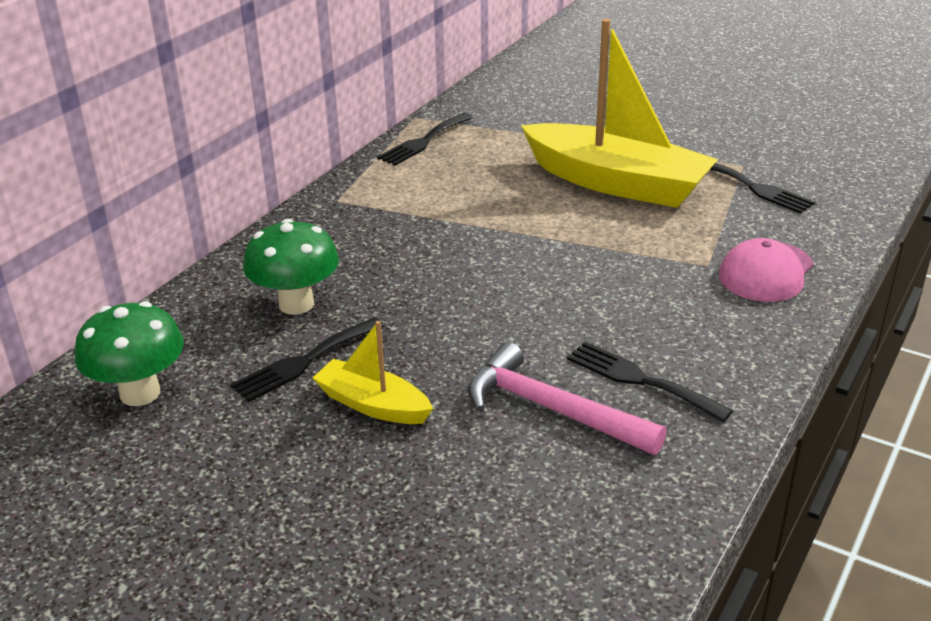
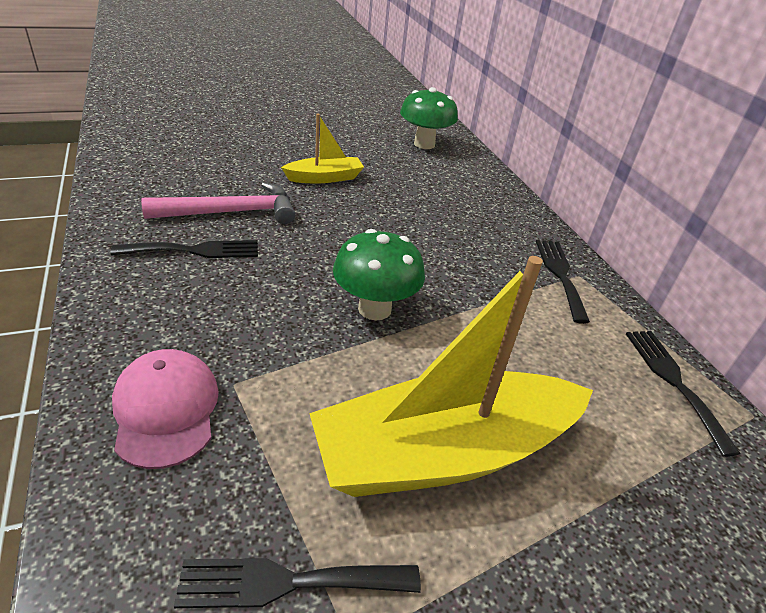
camera: 125 degrees right, 5 degrees up
black fork [230,317,385,402] -> black fork moved to [536,240,590,324]
green mushroom [243,219,339,315] -> green mushroom moved to [333,229,425,320]

